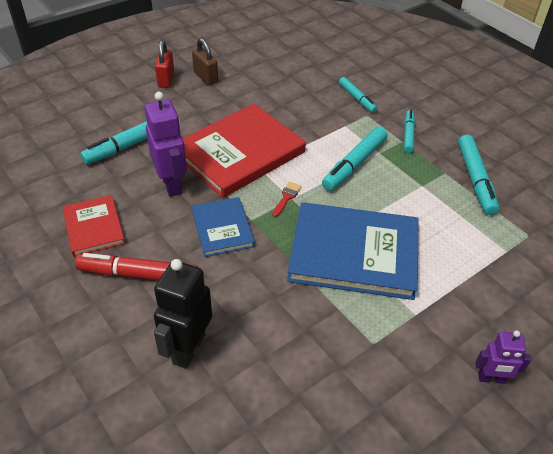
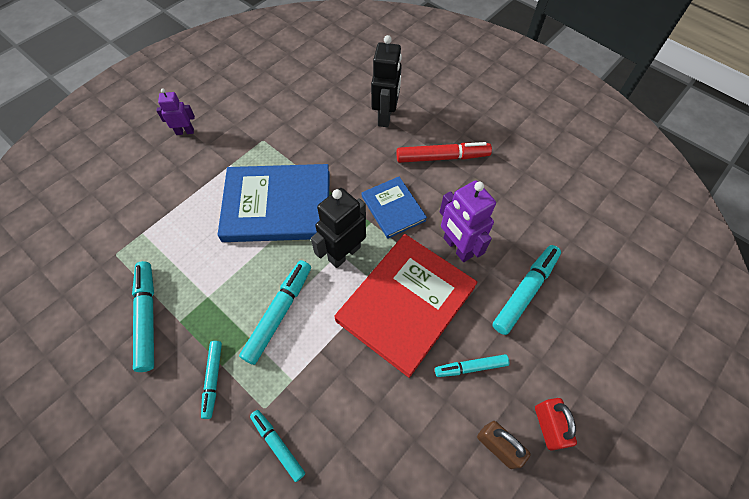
camera: 170 degrees right, 15 degrees up
red book [63,195,125,257] -> none
red brush [272,182,302,217] -> black robot [311,188,366,268]
none -> turquoise marker [435,354,509,377]

